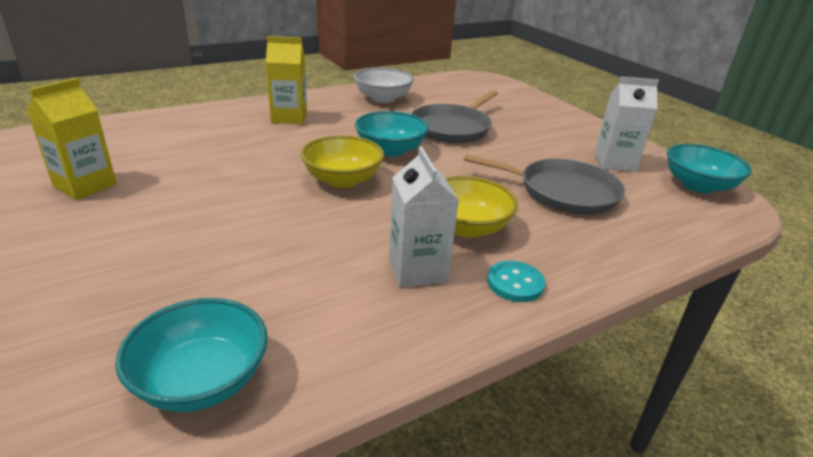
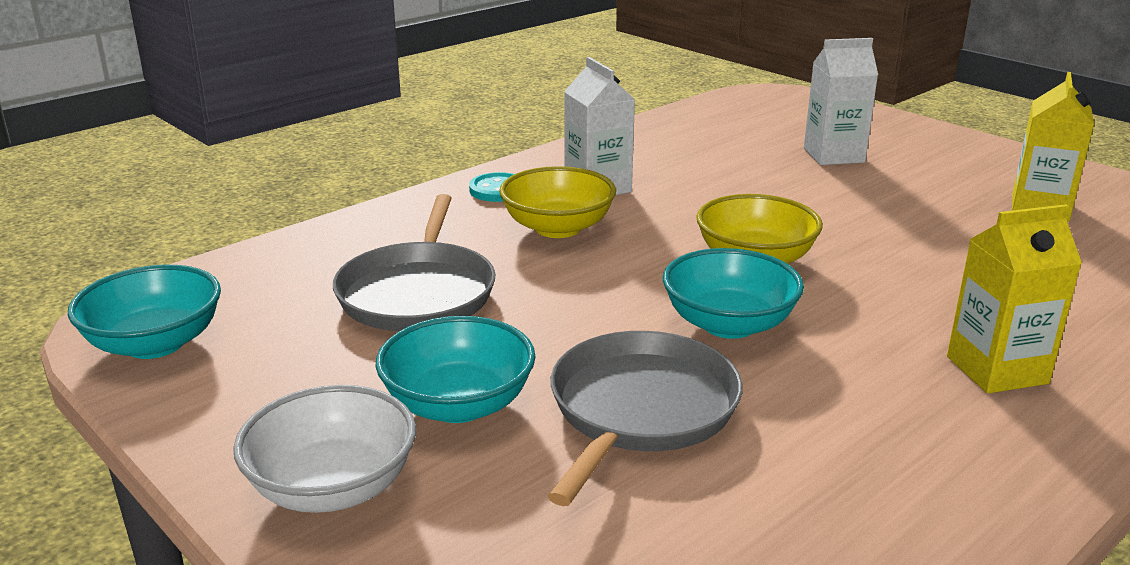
camera: 170 degrees right, 5 degrees down
turquoise bowl [115,298,268,412] -> turquoise bowl moved to [375,316,536,423]
white bowl [354,68,414,103] -> white bowl moved to [233,385,416,513]
grey pan [464,154,625,215] -> grey pan turned 90 degrees counterclockwise [333,194,495,331]
white carton [594,77,659,172] -> white carton moved to [804,38,878,165]

